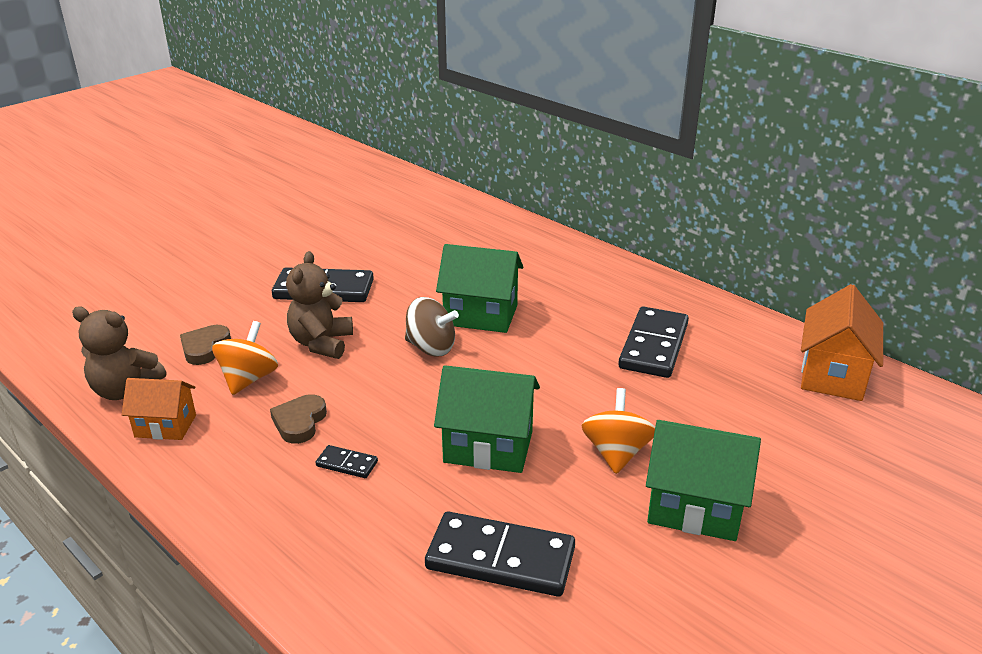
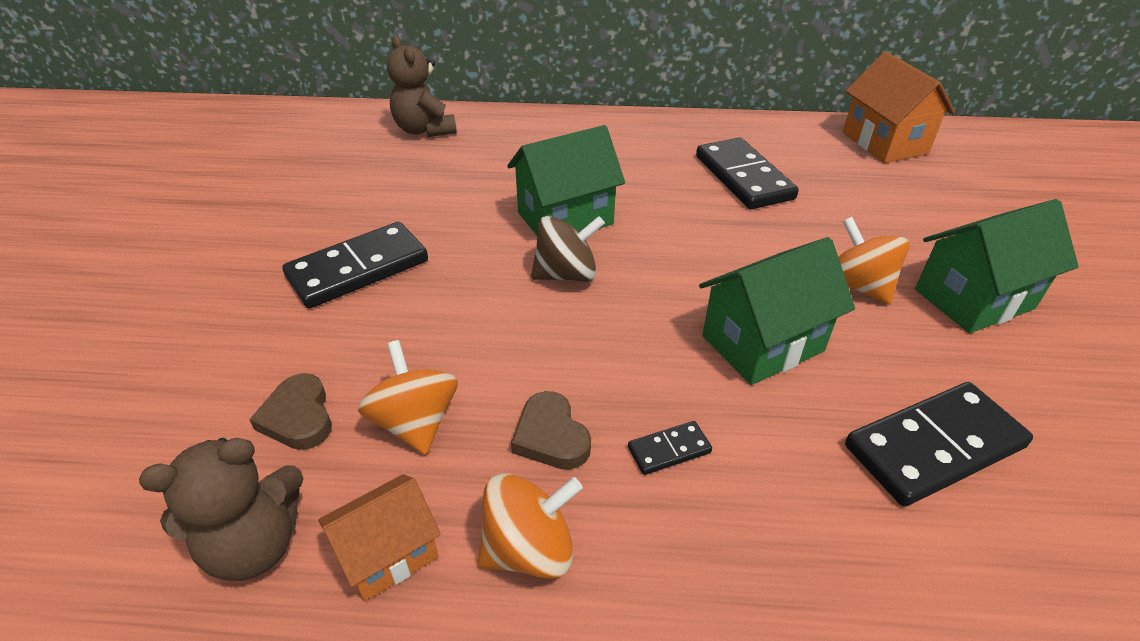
camera: 40 degrees left, 10 degrees up
brown teddy bear [286,251,353,359] -> brown teddy bear moved to [387,36,457,137]
none -> orange spinning top [478,473,583,579]

